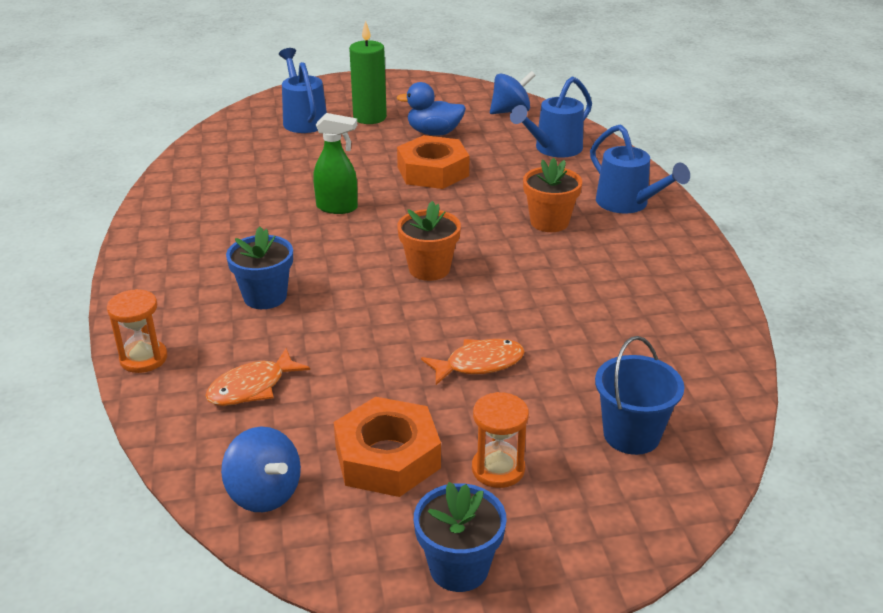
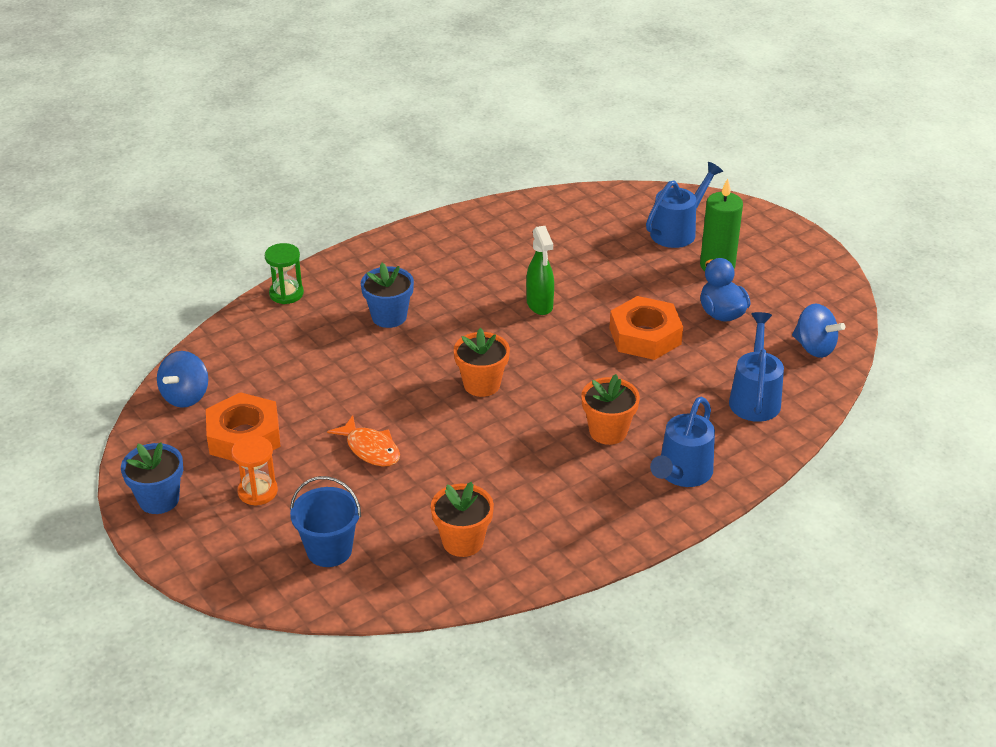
camera: 65 degrees right, 5 degrees up
orange hourglass [107,289,168,373] -> green hourglass [265,243,304,304]
orange fish [205,348,310,406] -> none
blue watering can [510,76,592,158] -> blue watering can turned 75 degrees clockwise [729,312,784,422]
none -> orange flower pot [431,482,494,557]

